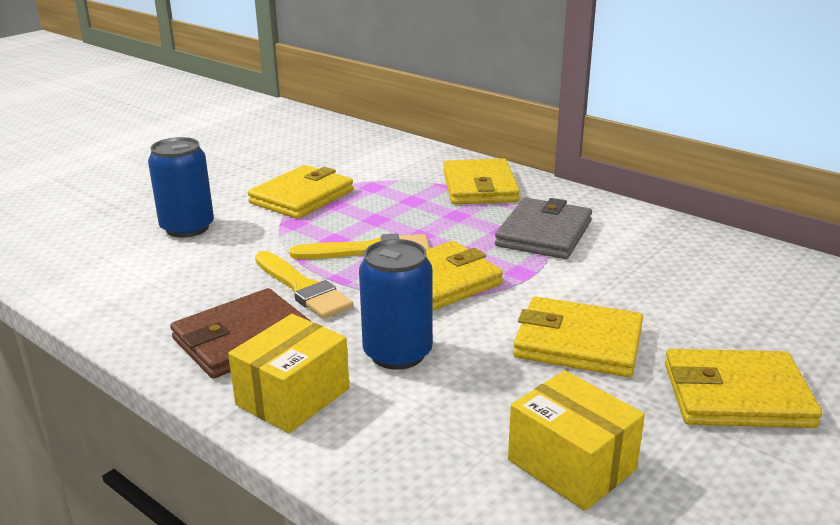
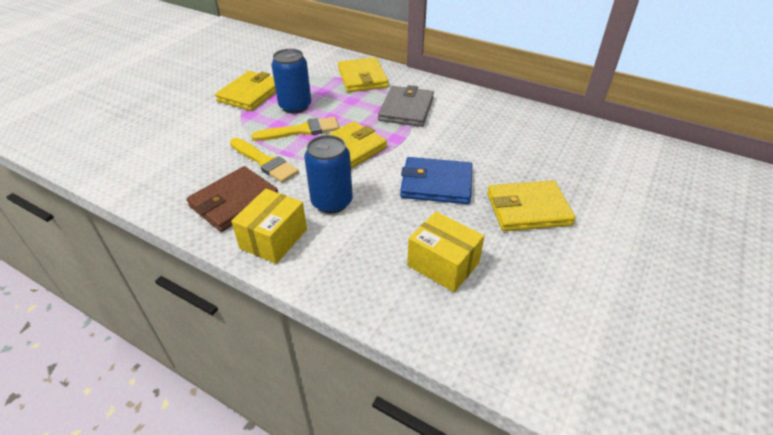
camera: 10 degrees left, 15 degrees up
blue can [148,137,214,238] -> blue can moved to [271,49,311,113]
yellow wallet [513,297,643,377] -> blue wallet [400,157,472,204]

